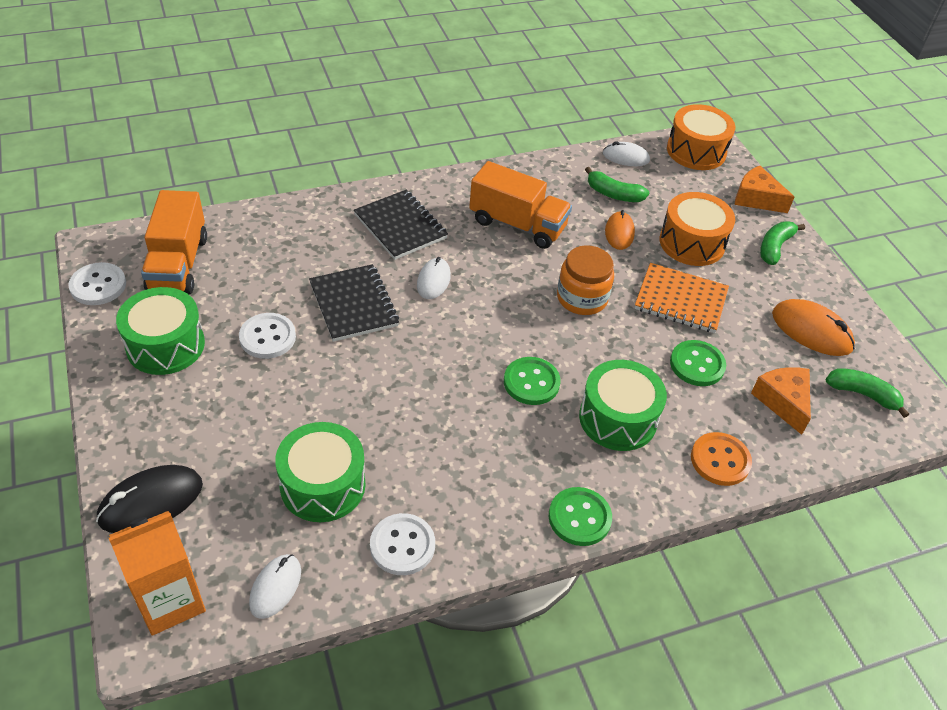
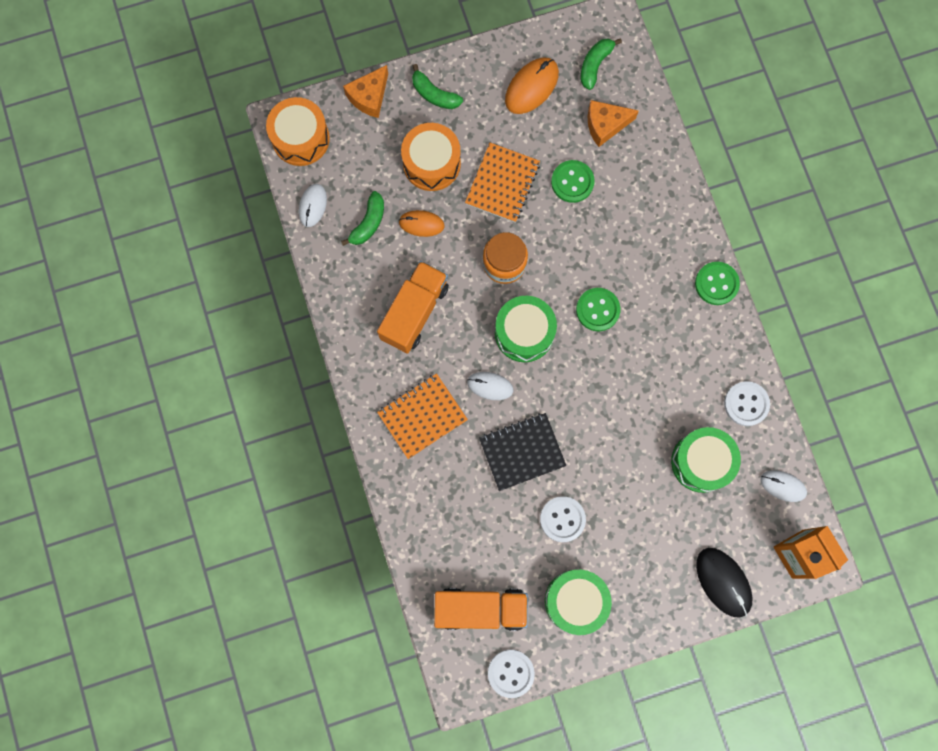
camera: 85 degrees left, 30 degrees up
black notebook [354,190,448,260] -> orange notebook [377,373,468,459]
green drum [579,360,667,451] -> green drum moved to [495,296,557,362]
orange button [691,432,752,486] -> none

